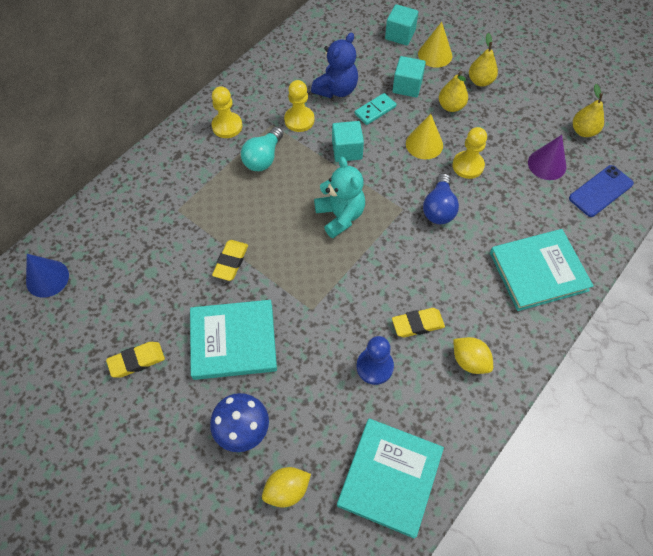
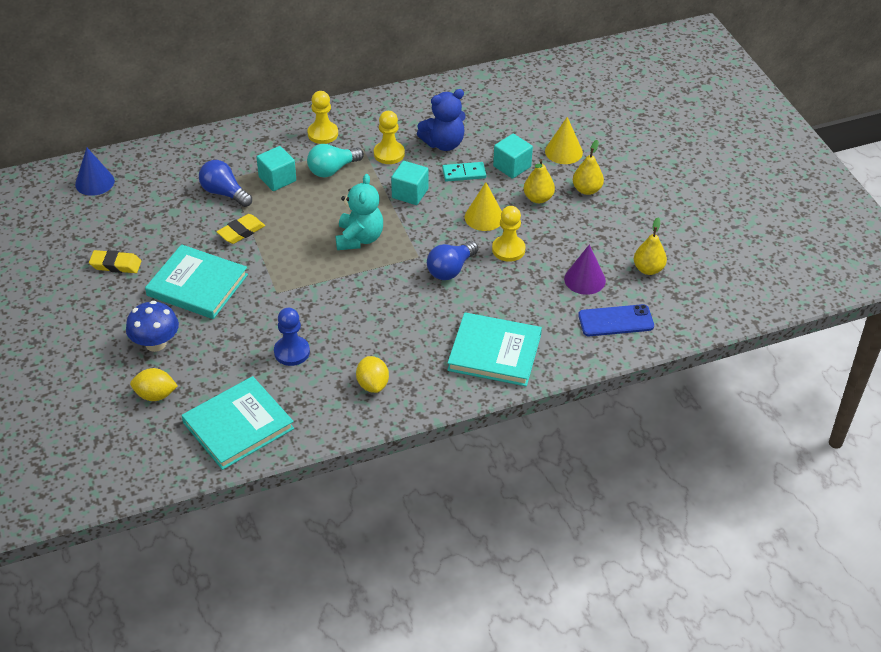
camera: 30 degrees right, 15 degrees down
turquoise cube [385,4,418,46] -> turquoise cube moved to [256,146,296,191]
yellow eraser [392,308,445,337] -> none
none -> blue light bulb [199,160,252,207]

